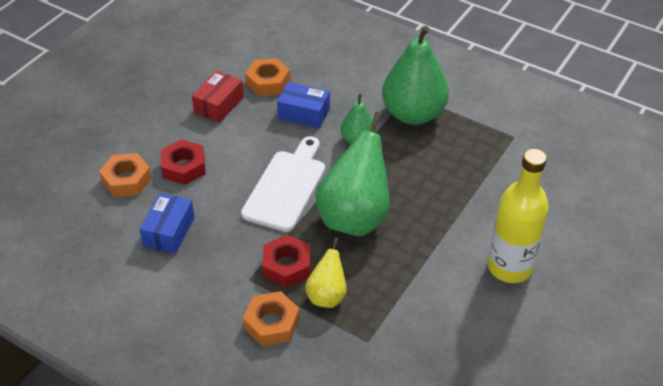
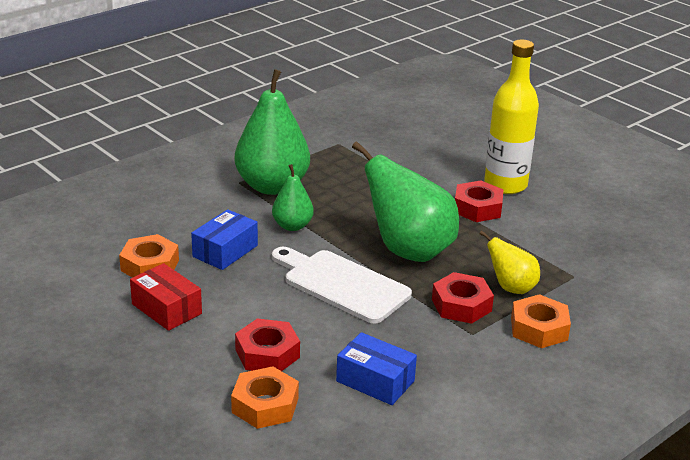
camera: 75 degrees left, 15 degrees down
none -> red nut [455,180,504,222]

